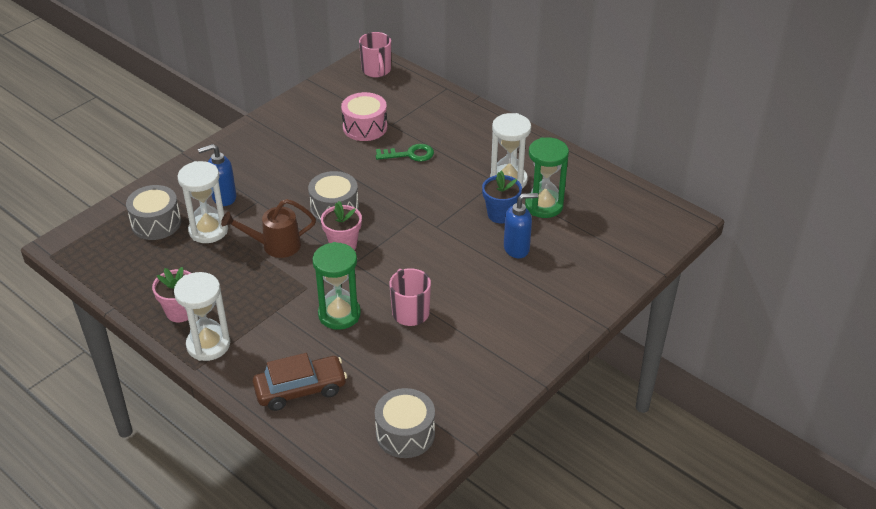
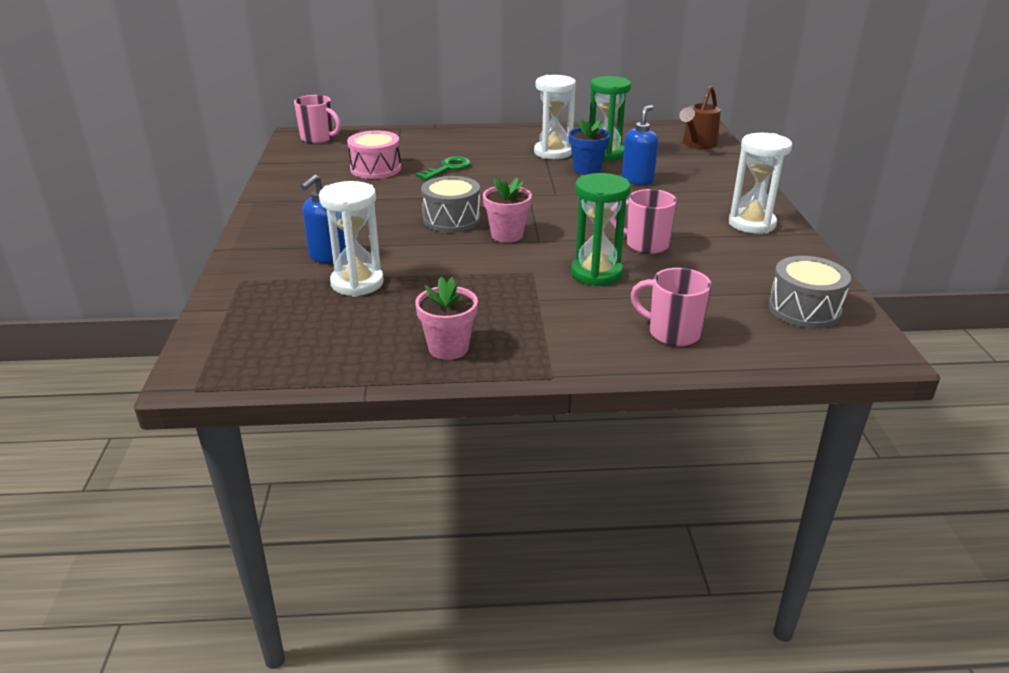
camera: 45 degrees left, 10 degrees down
grey drum [126,185,181,240] -> none
white hourglass [174,272,230,361] -> white hourglass moved to [729,133,792,234]
brown watering can [221,199,316,258] -> brown watering can moved to [679,86,721,149]
brown car [253,353,347,411] -> pink mug [630,268,712,346]

